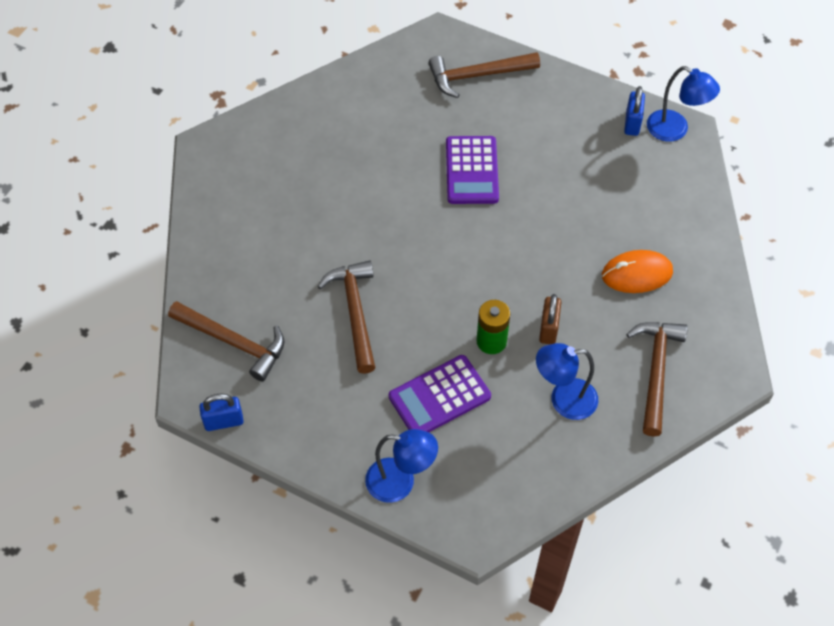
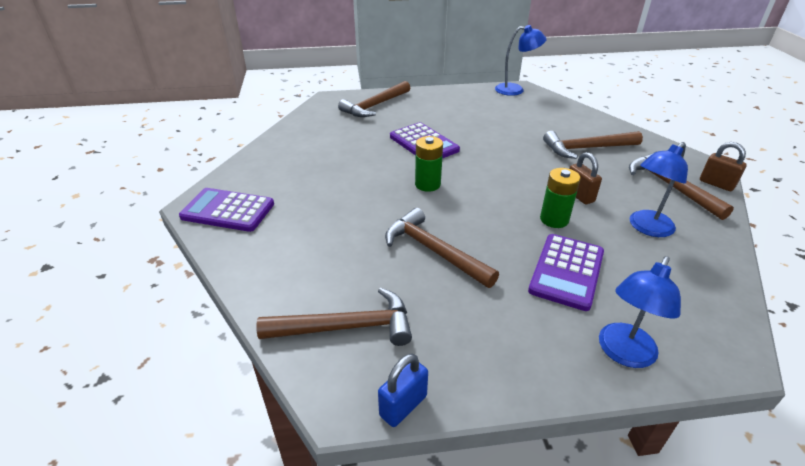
camera: 35 degrees left, 20 degrees down
blue lamp [365,429,438,503] -> blue lamp turned 150 degrees clockwise [599,256,681,368]
orange mouse [602,250,673,293] -> brown hammer [543,131,643,159]
blue padlock [624,86,645,136] -> none
none -> purple calculator [179,188,274,232]
none -> green battery [415,136,443,192]
none -> brown padlock [700,142,747,191]

